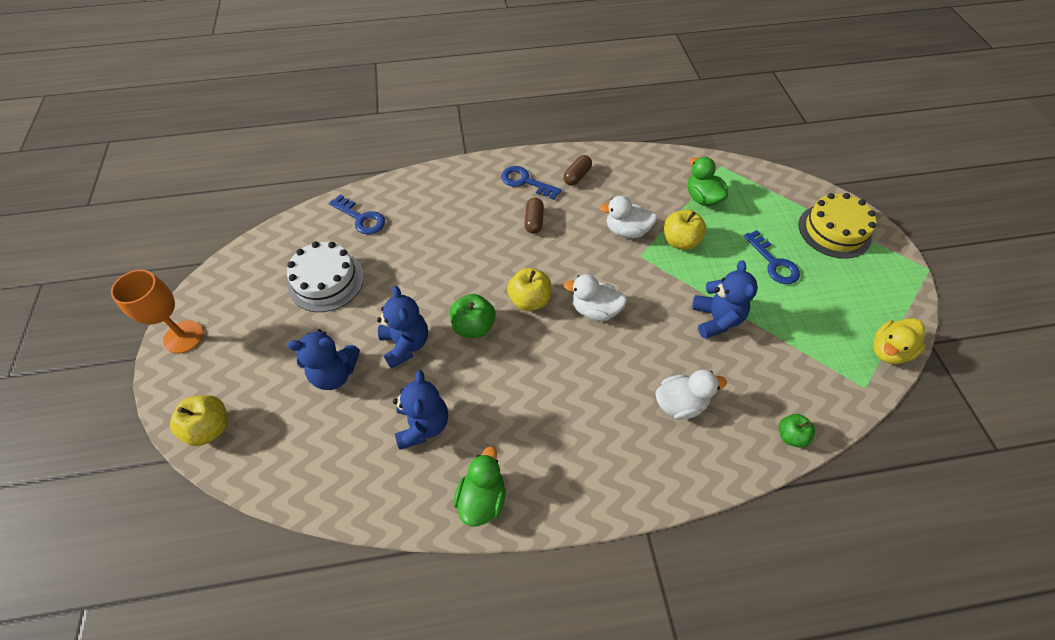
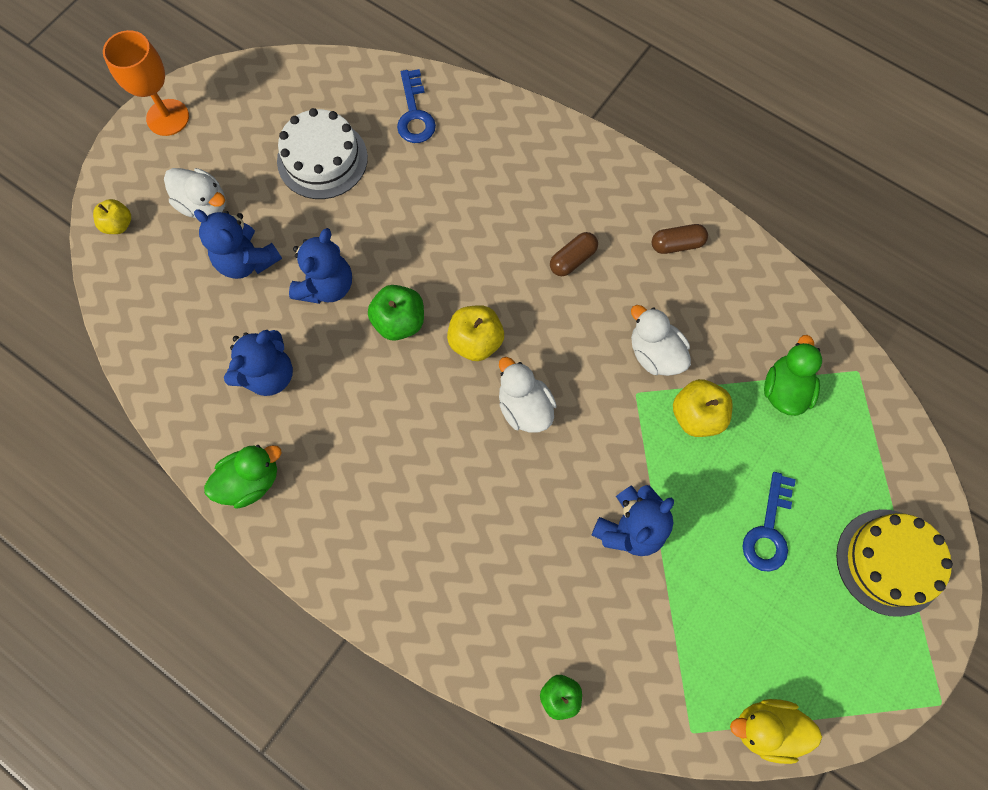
camera: 45 degrees right, 15 degrees up
yellow apple [170,395,228,446] -> yellow apple [93,199,131,234], size x0.66
blue key [501,166,561,200] -> none
white duck [656,370,727,420] -> white duck moved to [164,168,226,218]

